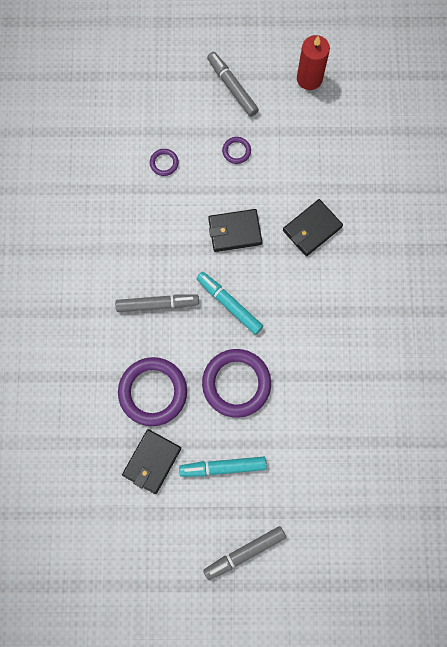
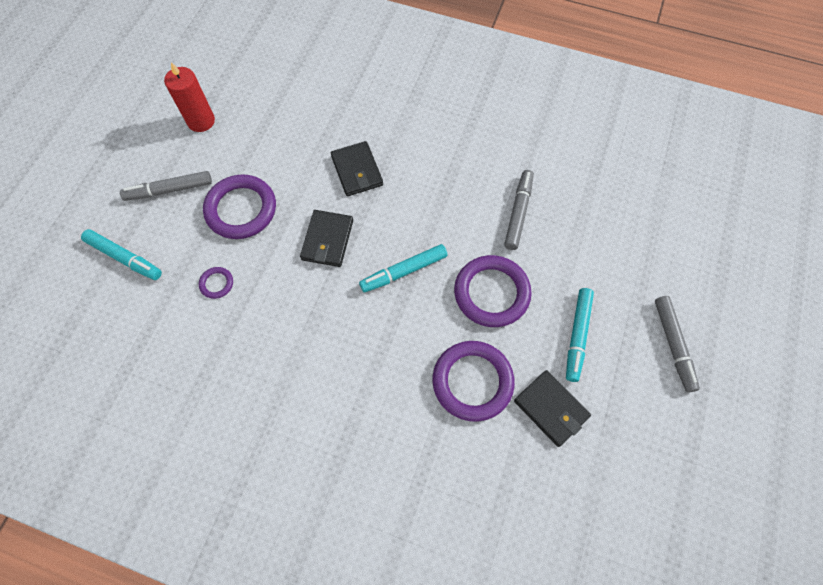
camera: 70 degrees left, 10 degrees down
grey marker [115,294,199,312] -> grey marker moved to [504,170,534,250]
purple ring [222,137,251,164] -> purple ring [203,174,276,239], size x2.23
none -> turquoise marker [81,229,162,280]

